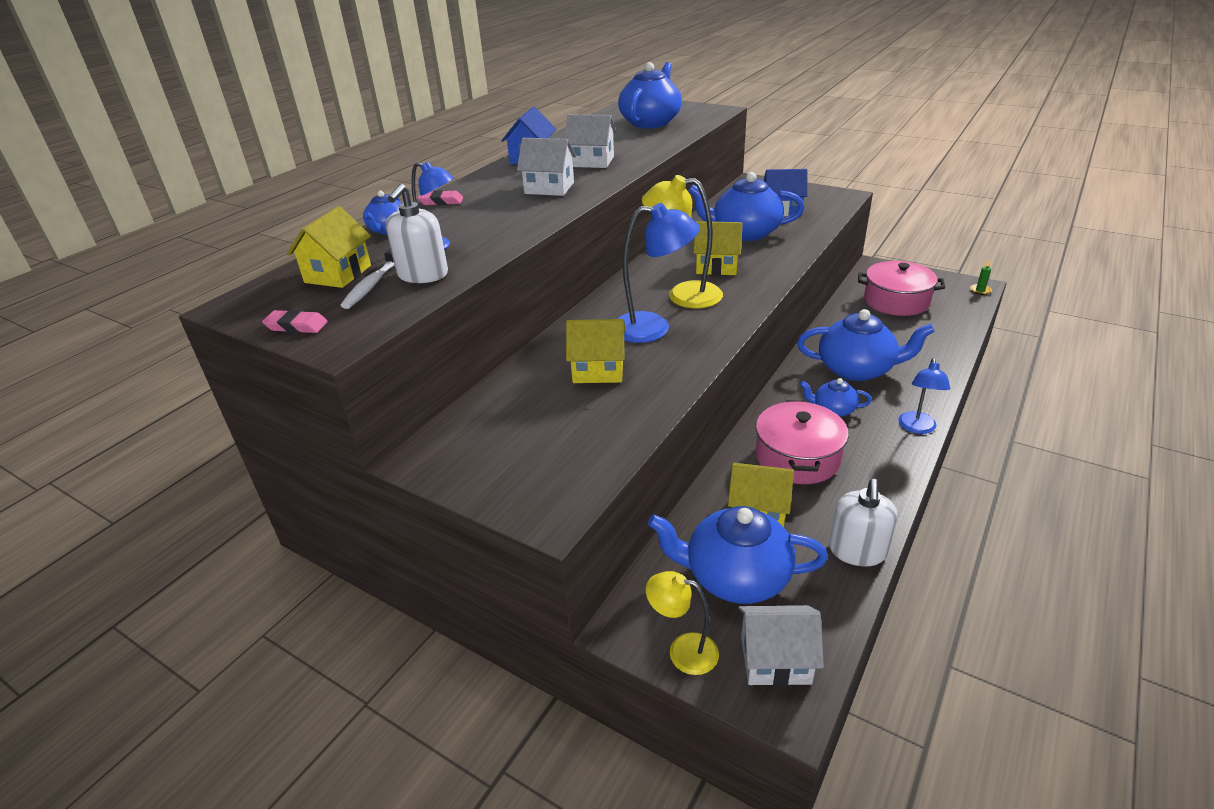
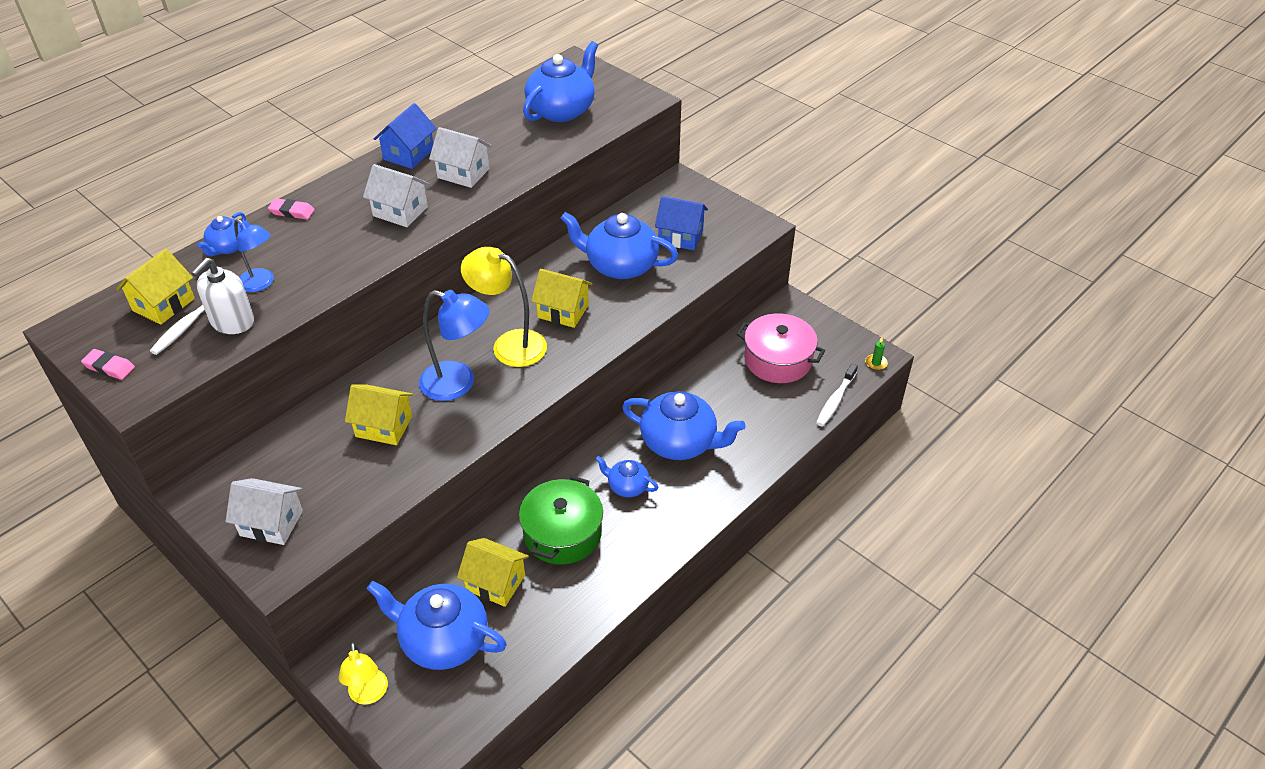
camera: 10 degrees right, 10 degrees up
yellow lamp [646,571,719,675] -> yellow lamp turned 135 degrees counterclockwise [339,642,388,705]
white house [738,605,824,686] -> white house moved to [225,478,303,545]
pink pot [756,400,849,484] -> green pot [519,475,603,565]
white soap dispenser [829,479,897,567] -> none
blue lamp [898,358,950,434] -> none
none -> white toothbrush [816,364,858,427]

